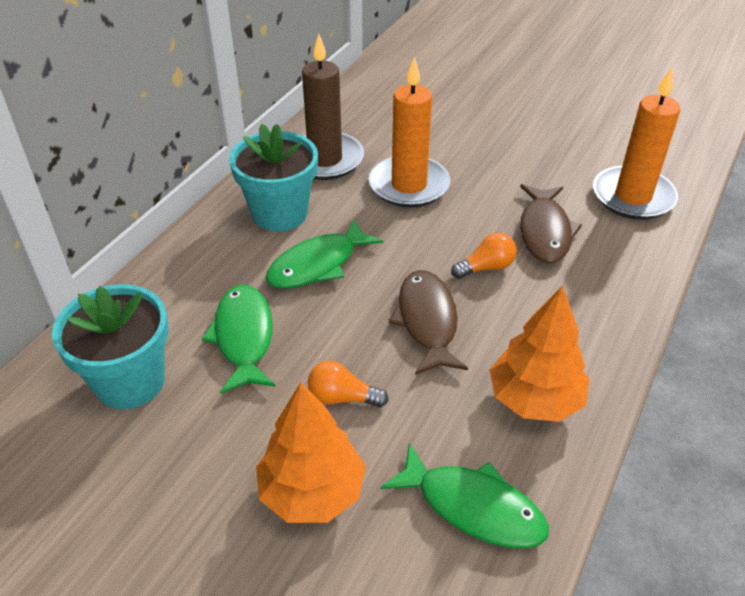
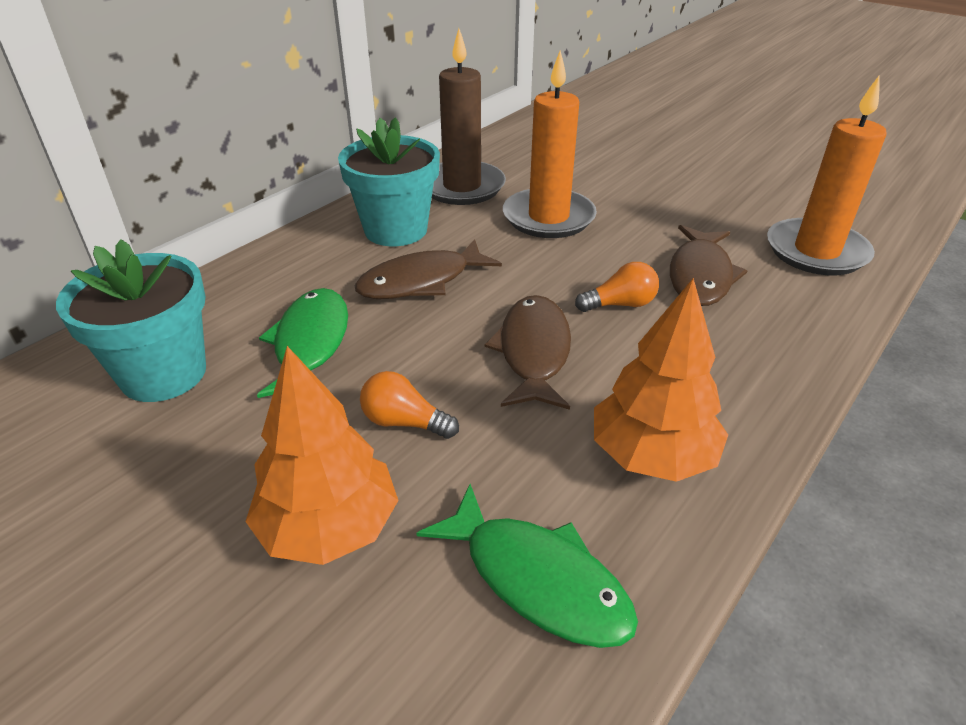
camera: 10 degrees right, 5 degrees down
green fish [265,219,383,289] -> brown fish [354,239,502,299]

